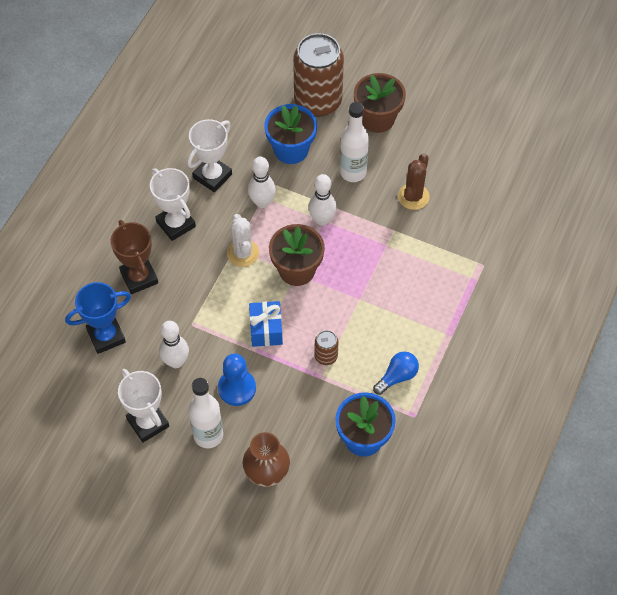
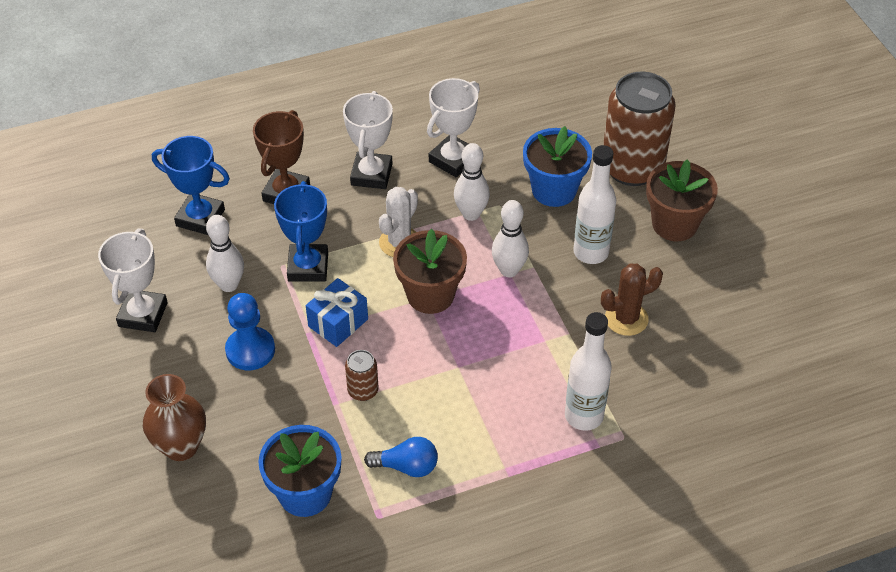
camera: 45 degrees right, 10 degrees down
white trophy [187,119,232,192] -> white trophy turned 45 degrees counterclockwise [427,78,480,177]
white bottle [188,378,223,448] -> white bottle moved to [565,312,612,431]
none -> blue trophy [274,181,328,282]

